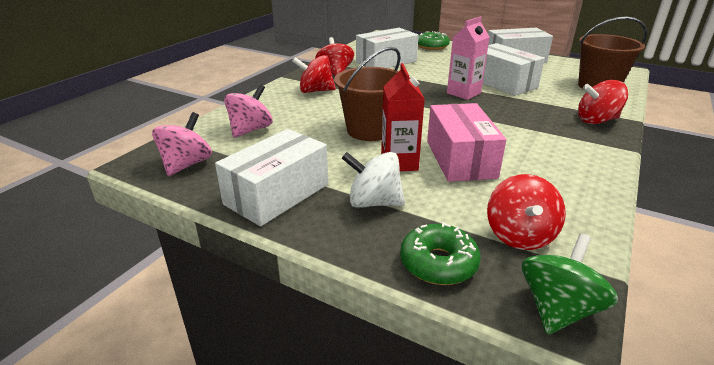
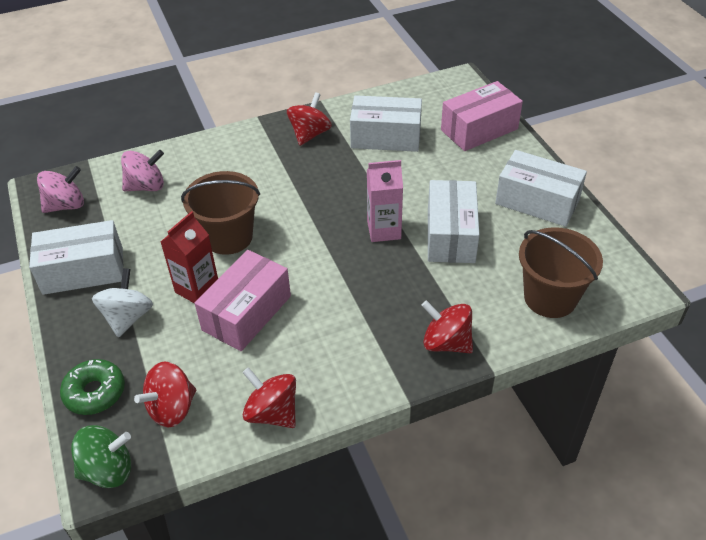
camera: 40 degrees right, 15 degrees up
red spinning top [292,55,336,93] -> red spinning top moved to [242,367,296,428]
white spinning top [342,152,405,208] -> white spinning top turned 45 degrees clockwise [92,268,153,338]
green donut [418,31,450,50] -> pink box [441,81,523,151]

